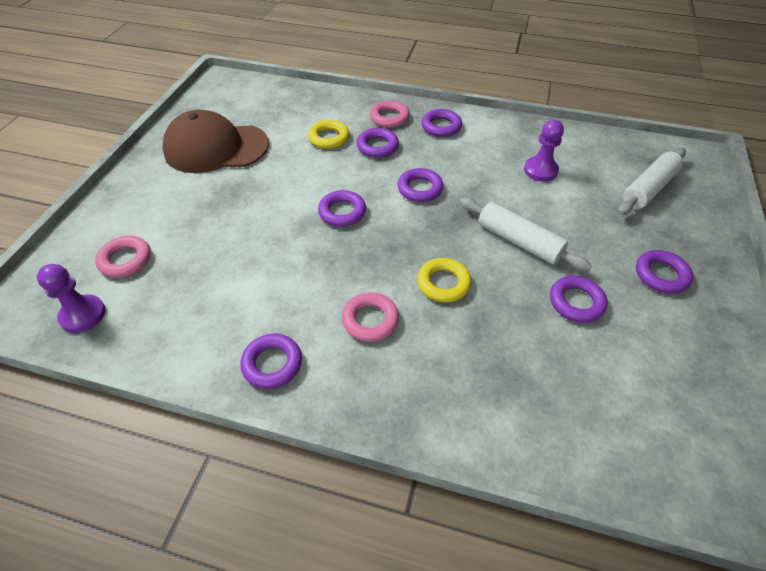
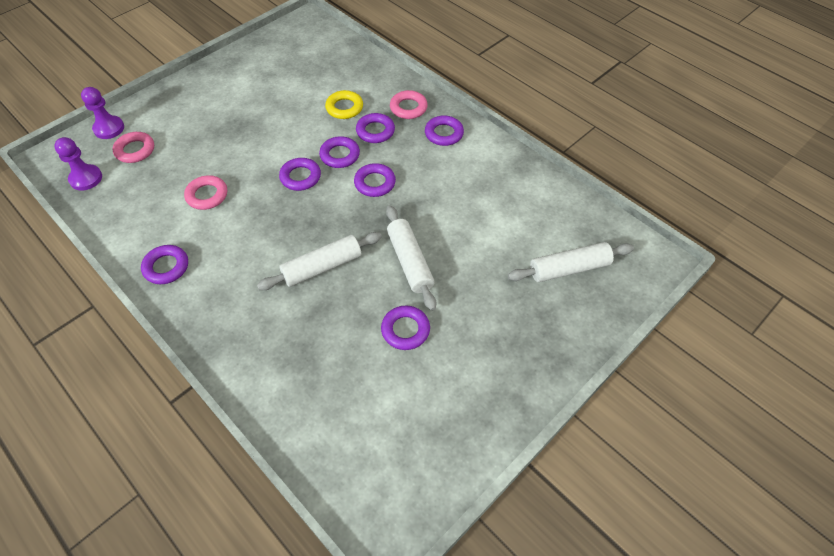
camera: 30 degrees right, 5 degrees up
brown cap [162,109,269,173] -> none
pink ring [342,292,399,342] -> pink ring moved to [184,175,227,210]
yellow ring [417,258,471,303] -> white rolling pin [257,232,382,290]
purple pawn [524,120,564,182] -> purple pawn moved to [81,87,124,139]
purple ring [636,250,693,294] -> purple ring moved to [319,136,360,168]

